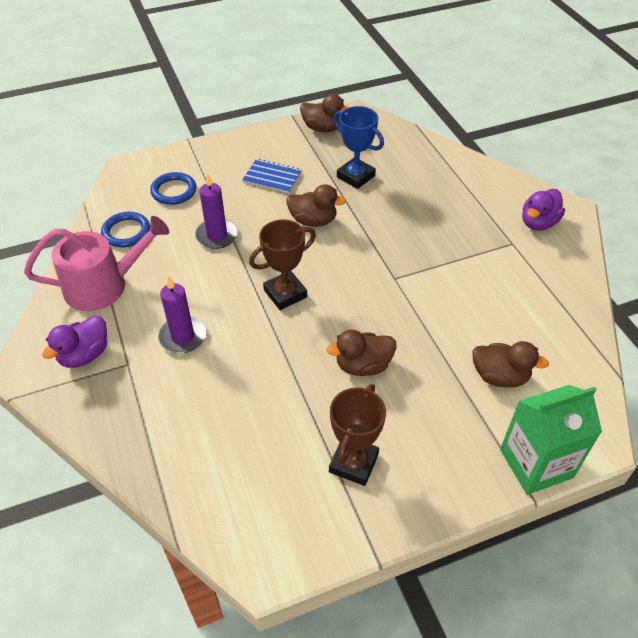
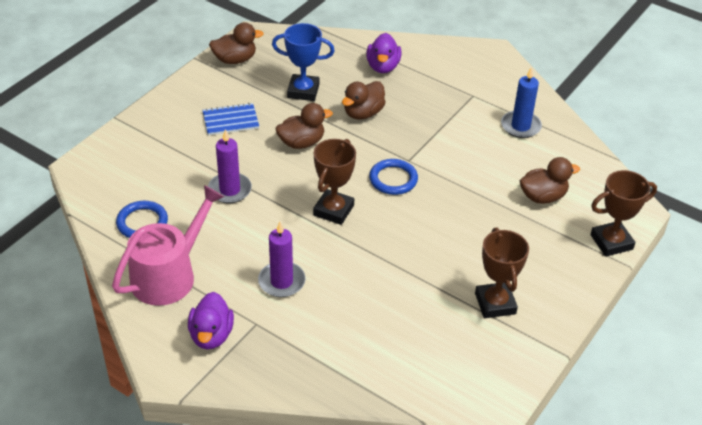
camera: 35 degrees left, 5 degrees down
blue ring [150,172,197,205] -> blue ring moved to [369,159,418,195]
brown duck [326,330,396,376] -> brown duck moved to [342,81,386,120]
green carton [500,385,602,495] -> brown trophy [590,170,657,257]
purple duck [522,189,565,231] -> purple duck moved to [366,33,401,73]
none -> blue candle [501,67,542,138]

